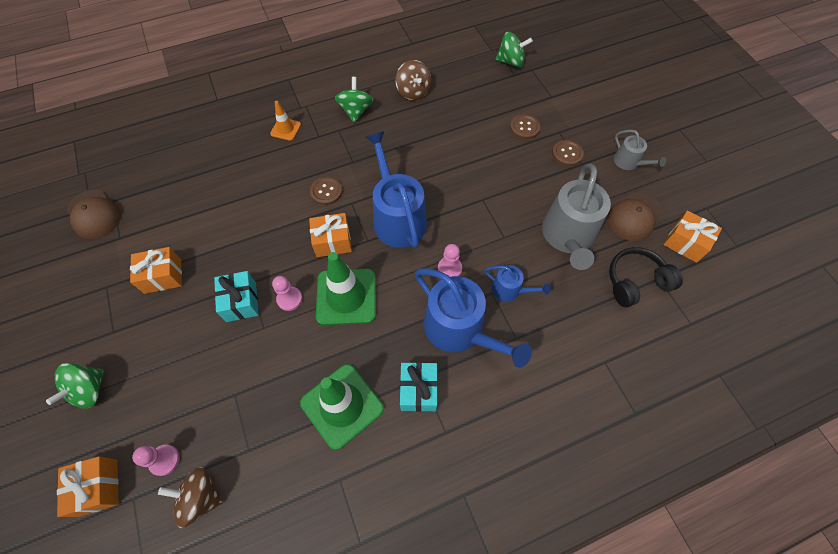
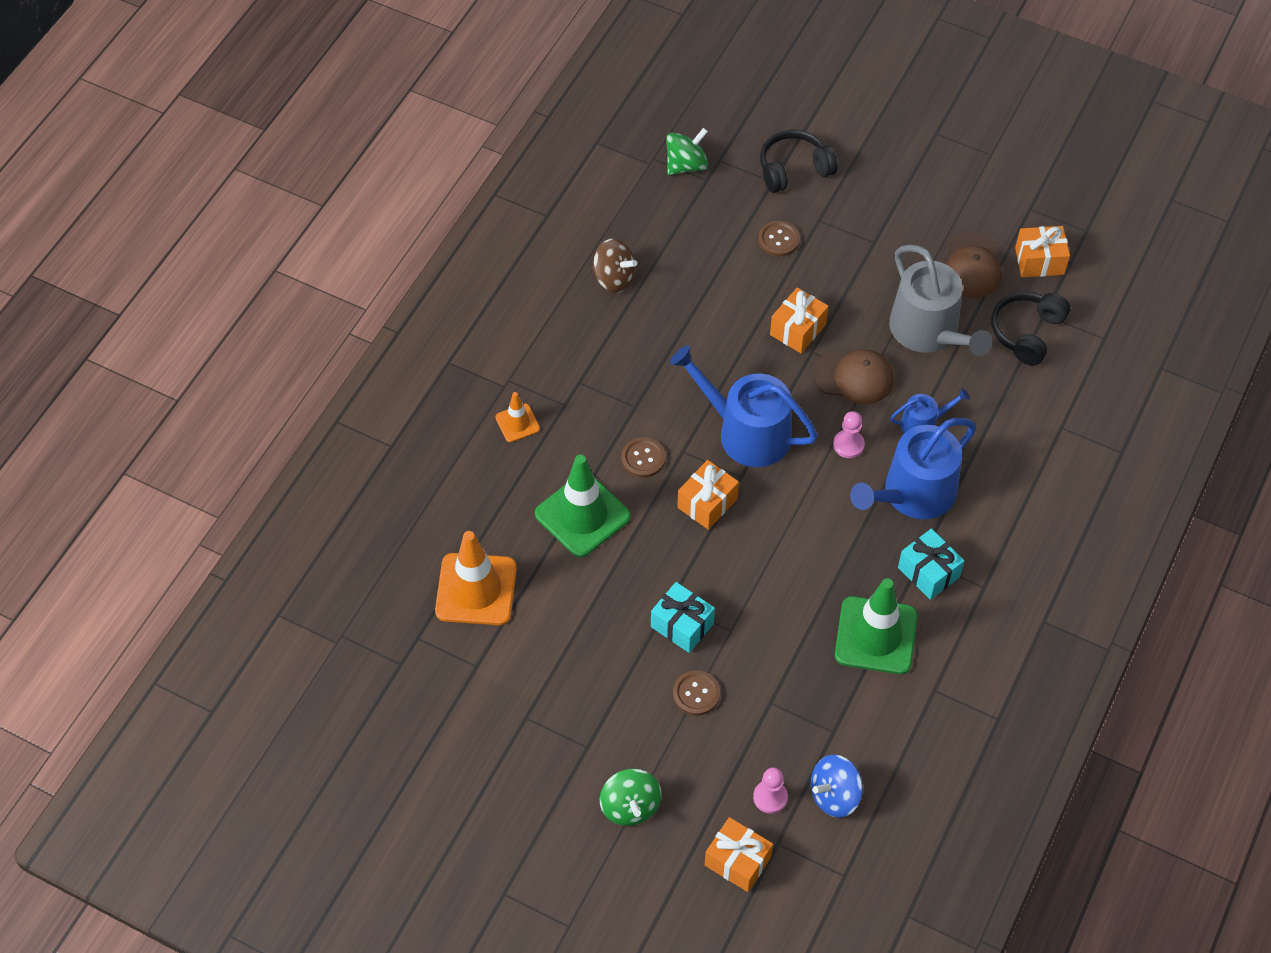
camera: 40 degrees left, 5 degrees down
brown cap [66,189,121,239] -> brown cap moved to [813,349,894,404]
orange gift [130,247,182,294] -> orange gift moved to [770,287,829,353]
brown spinning top [158,467,224,528] -> blue spinning top [811,754,863,818]
pink pawn [272,276,302,311] -> none
green traffic cone [316,252,376,325] -> green traffic cone moved to [535,454,631,557]
green spinning top [335,77,373,123] -> none
blue watering can [415,268,532,368] -> blue watering can turned 135 degrees clockwise [850,418,976,519]
brown button [552,140,584,166] -> brown button moved to [673,670,720,716]
grey watering can [614,130,666,170] -> none
none -> orange traffic cone [435,531,517,625]
none -> black headphones [760,130,838,193]

